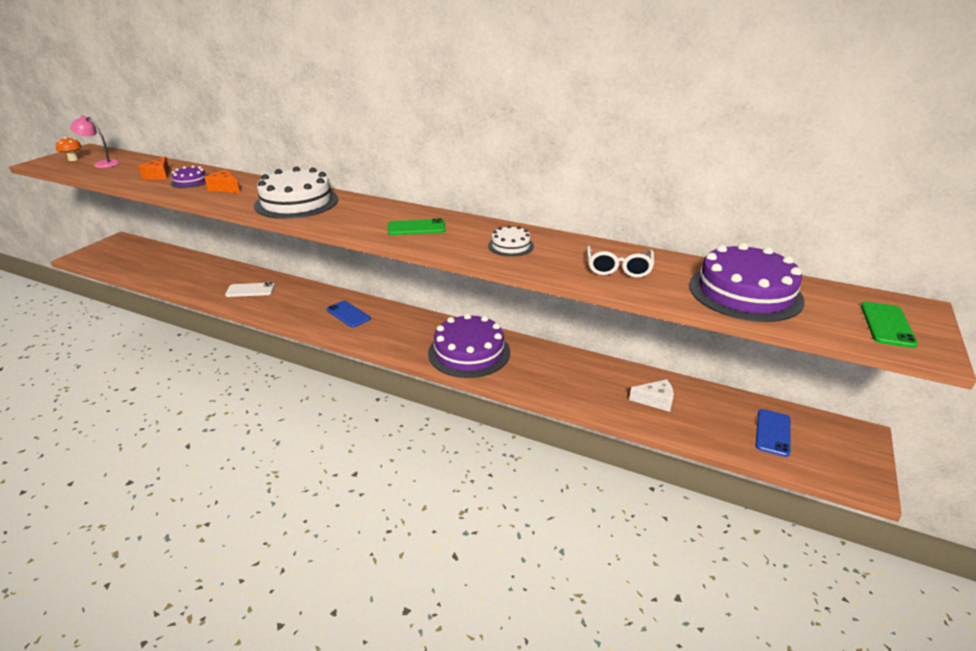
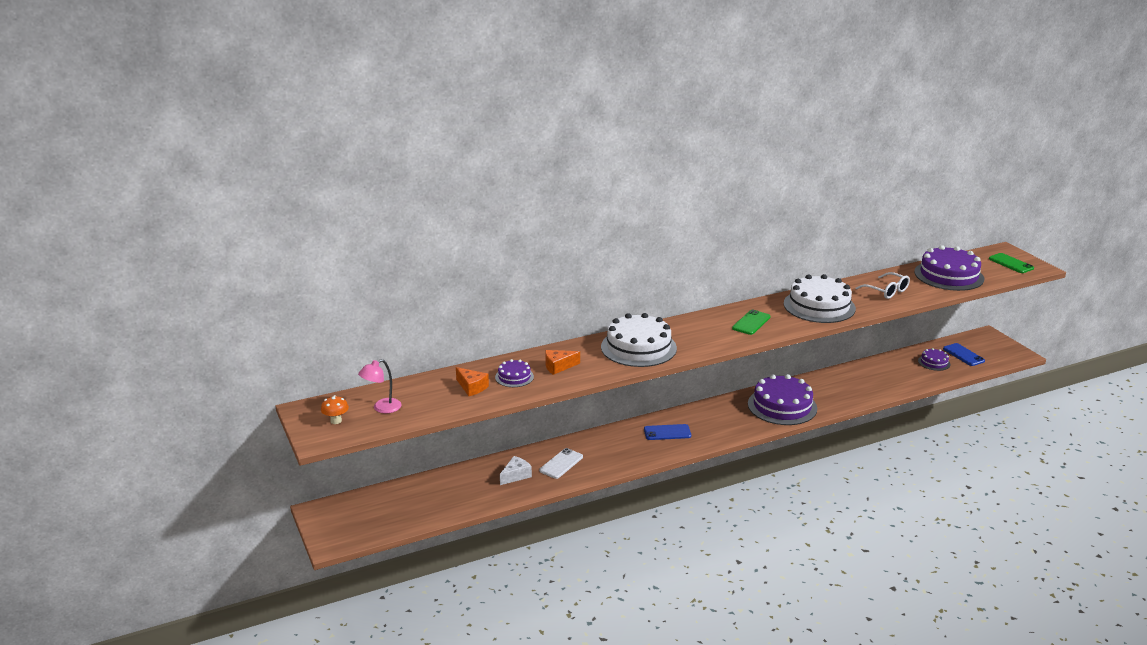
camera: 50 degrees left, 5 degrees down
white cake [488,225,534,257] -> white cake [784,274,856,323], size x2.06
white cheese [629,379,674,412] -> white cheese moved to [500,456,532,485]
none -> purple cake [918,348,951,371]

